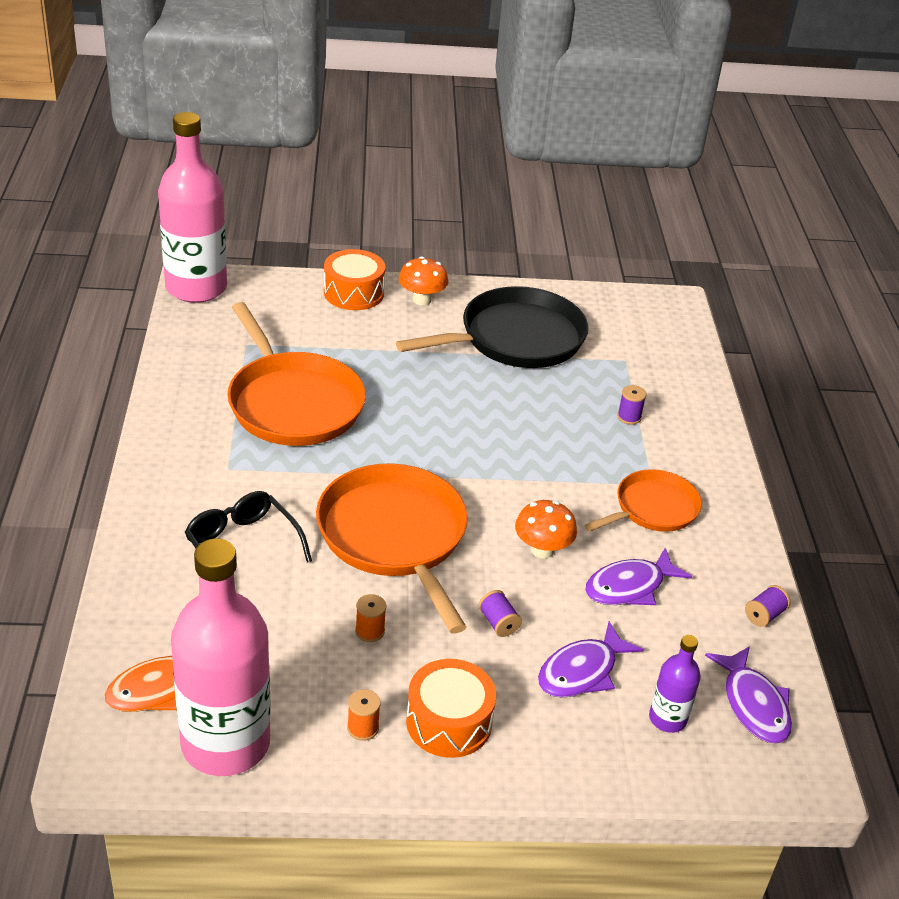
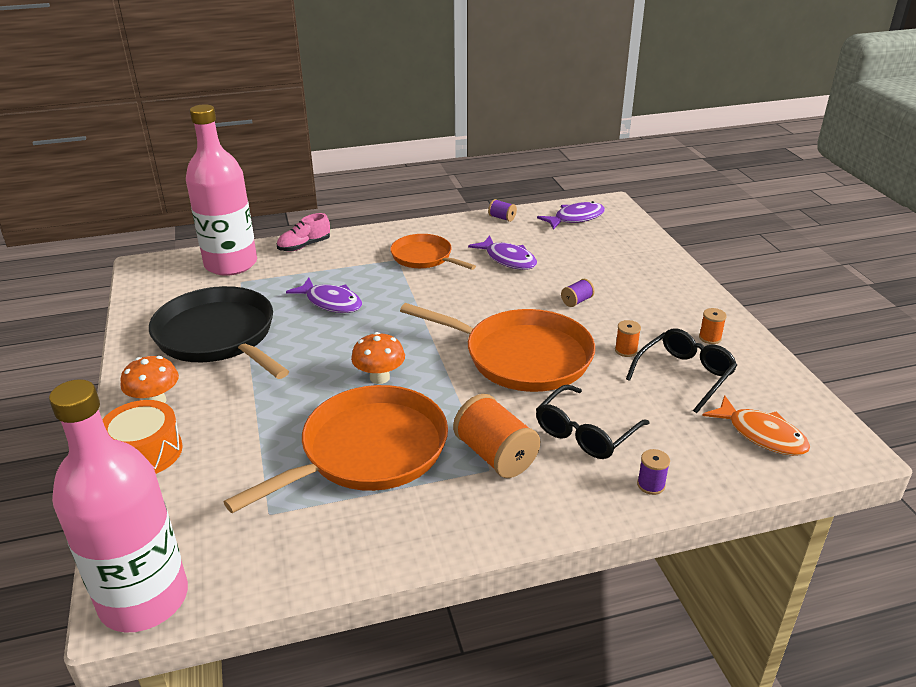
camera: 100 degrees left, 5 degrees down
pink bottle [171,538,271,776] -> pink bottle moved to [186,104,257,276]
orange pan [316,463,468,634] -> orange pan turned 120 degrees counterclockwise [400,303,595,392]
orange drum [406,659,496,758] -> none
orange mushroom [515,500,577,559] -> orange mushroom moved to [351,332,405,384]
purple fish [538,621,644,698] -> purple fish moved to [286,278,362,313]
purple spool [617,385,647,425] -> purple spool moved to [637,449,670,495]
purple bottle [649,635,701,733] -> none
none -> pink shoe [277,213,330,252]
none -> orange spool [453,394,540,478]
none -> black glasses [626,329,737,413]

